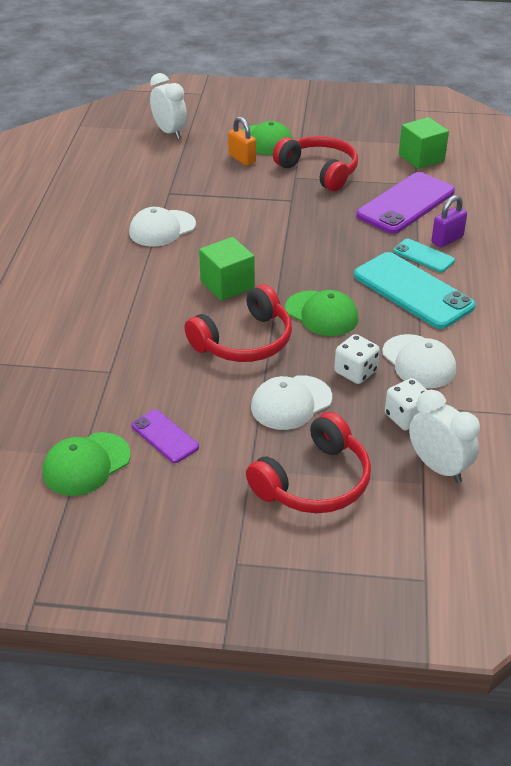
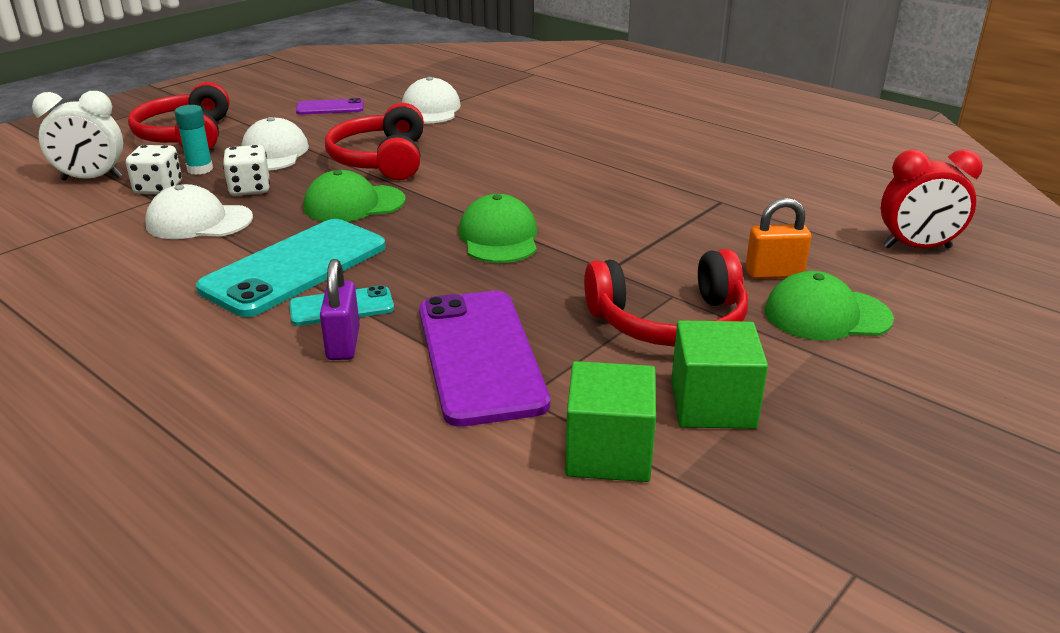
camera: 125 degrees right, 10 degrees down
green cap [43,432,131,496] -> green cap moved to [459,194,537,263]
white cap [129,207,196,246] -> white cap moved to [402,77,461,123]
white clock [150,73,187,139] -> red clock [881,149,983,249]
green cube [199,237,255,301] -> green cube moved to [671,320,768,429]
turquoise phone [354,252,476,329] -> turquoise phone turned 45 degrees counterclockwise [196,219,386,317]
none -> turquoise glue stick [175,105,213,175]

